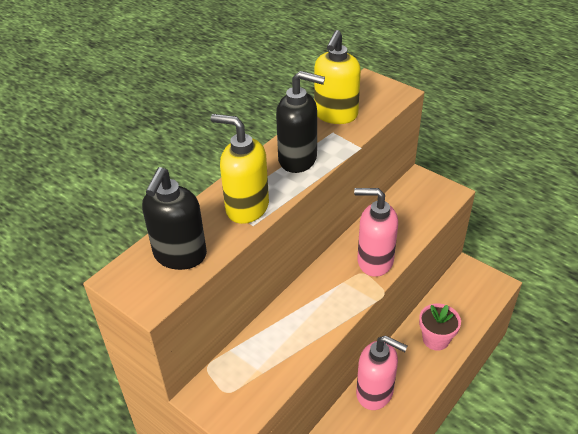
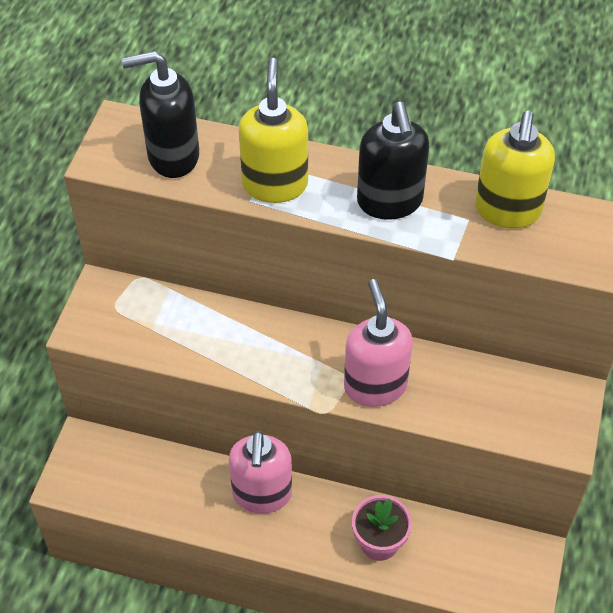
camera: 65 degrees right, 10 degrees up
yellow soap dispenser [314,30,361,124] -> yellow soap dispenser turned 75 degrees counterclockwise [475,111,555,229]

